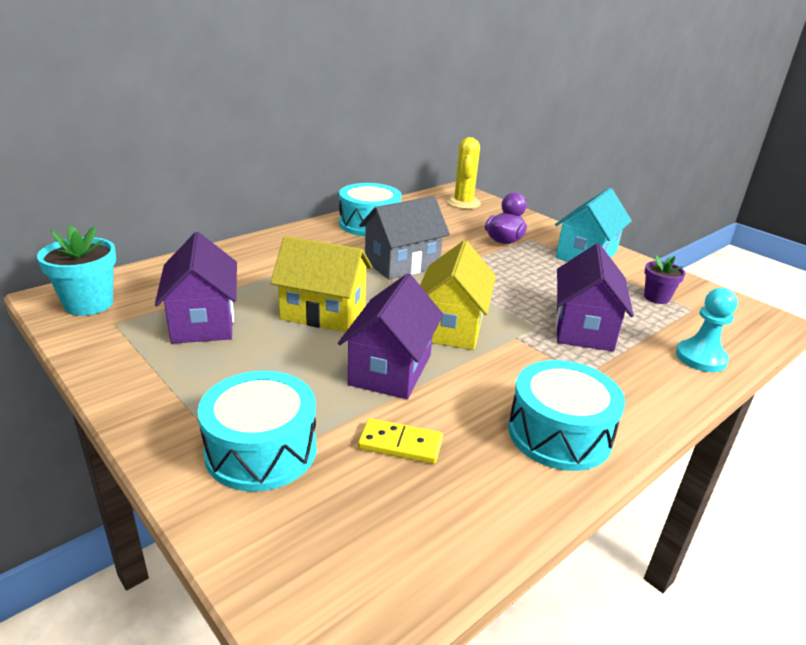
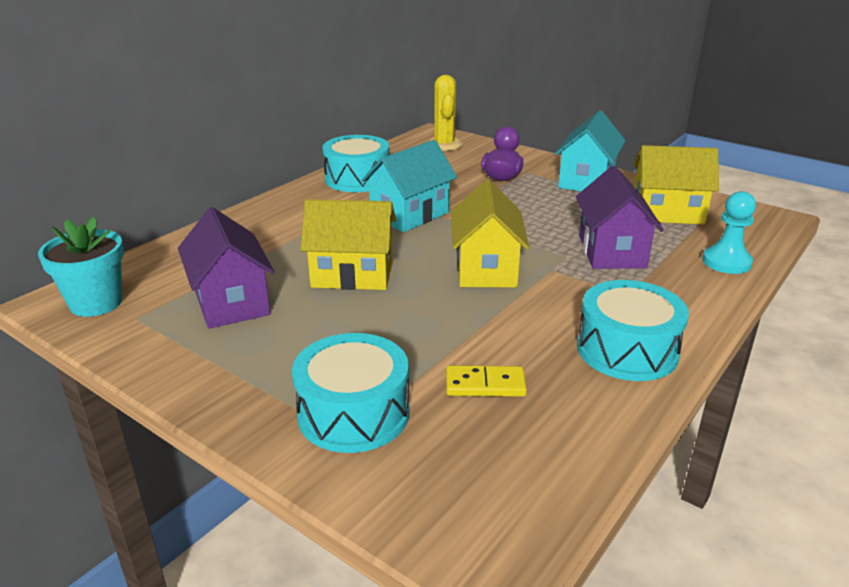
camera: 10 degrees left, 0 degrees up
purple house [338,273,444,399] -> none
grey house [359,196,450,280] -> turquoise house [362,140,457,232]
purple flower pot [644,256,686,304] -> yellow house [633,145,719,224]

